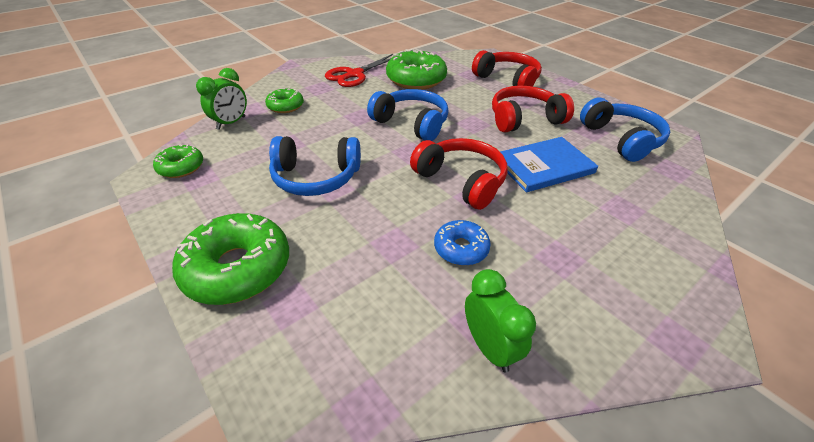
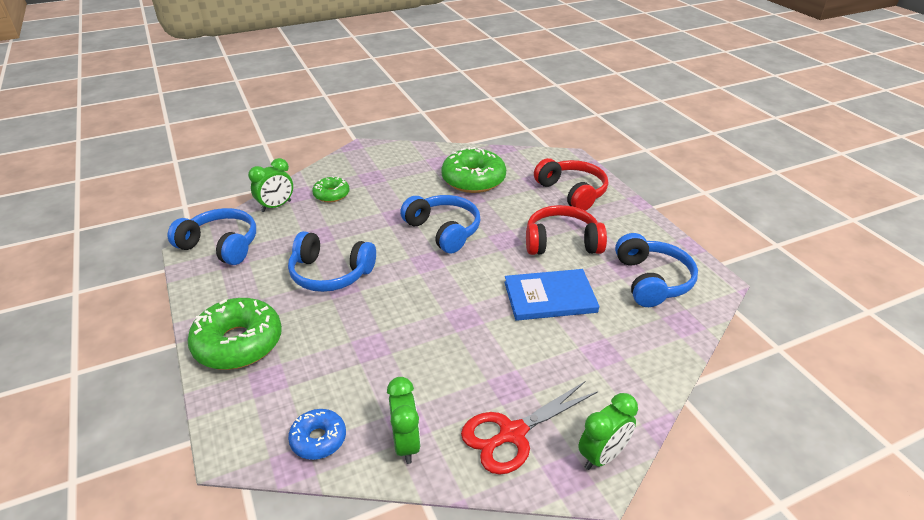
camera: 15 degrees right, 5 degrees down
green donut [153,144,203,178] -> blue headphones [168,208,256,265]
red scissors [325,54,393,87] -> red scissors moved to [461,381,598,475]
red headphones [410,138,508,210] -> none
blue donut [434,220,491,266] -> blue donut moved to [288,409,346,460]
none -> green clock [578,393,638,470]

